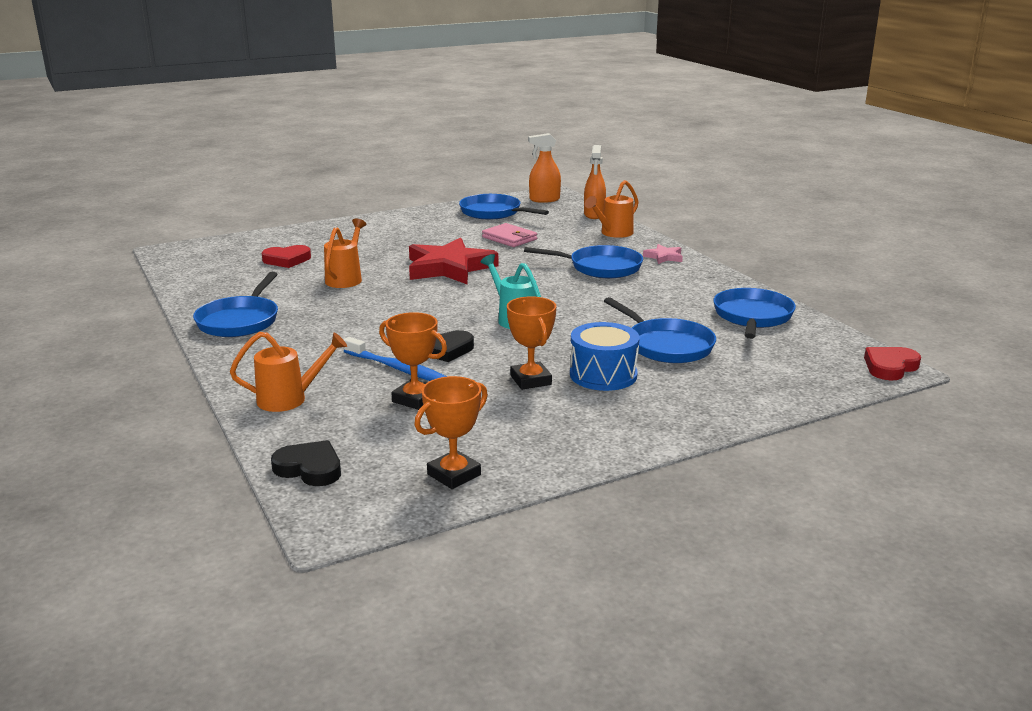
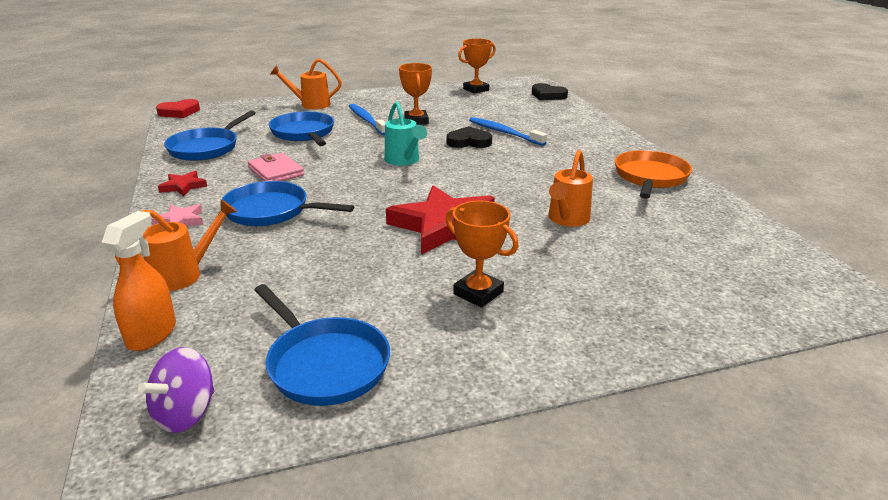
camera: 170 degrees left, 5 degrees up
blue pan [193,272,278,337] -> orange pan [615,150,692,199]
orange watering can [230,332,347,412] -> orange watering can moved to [270,58,342,109]
red heart [262,245,311,268] -> none
orange trophy [379,312,447,410] -> orange trophy moved to [446,201,519,308]
pink wallet [482,223,537,247] -> pink wallet moved to [248,153,304,181]
orange spray bottle [528,133,561,203] -> purple spinning top [138,347,214,433]
blue drum [570,322,640,391] -> blue toothbrush [349,104,386,135]
none -> red star [158,171,207,196]

